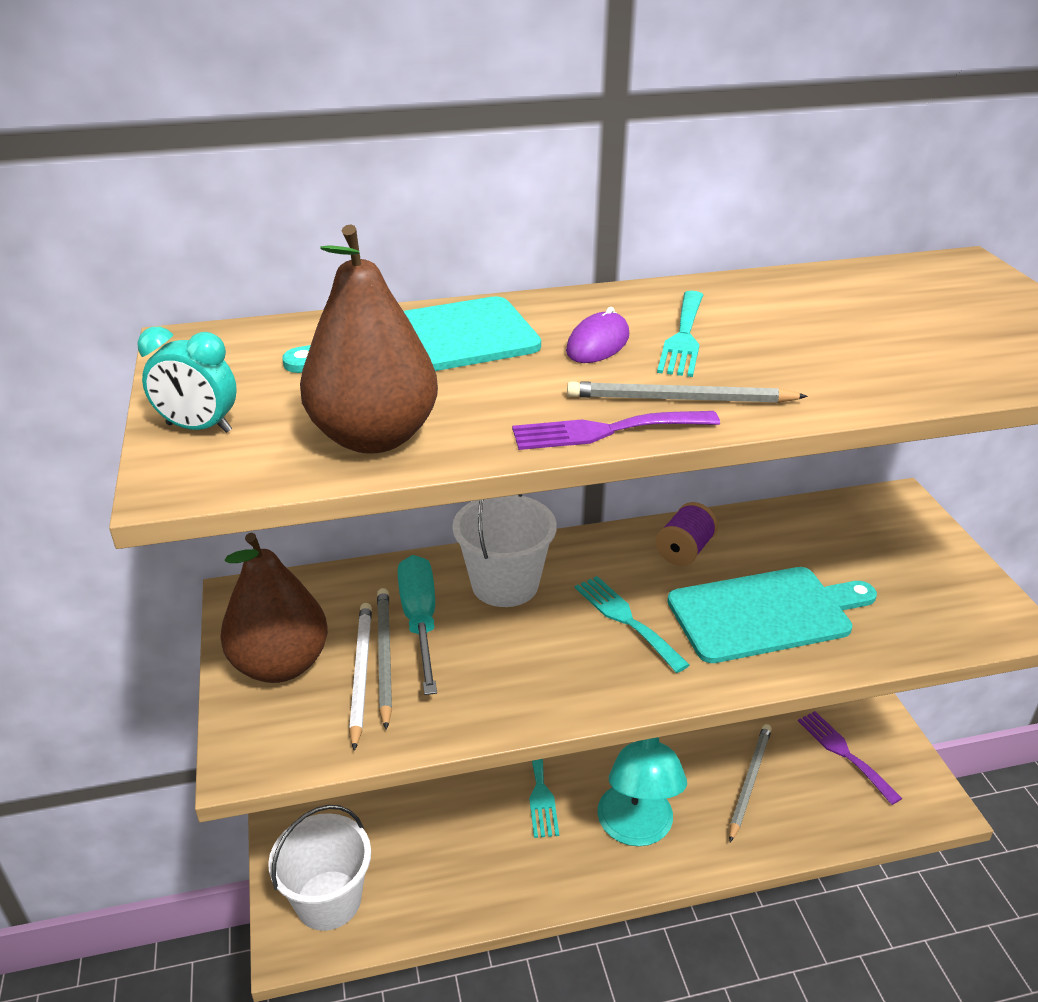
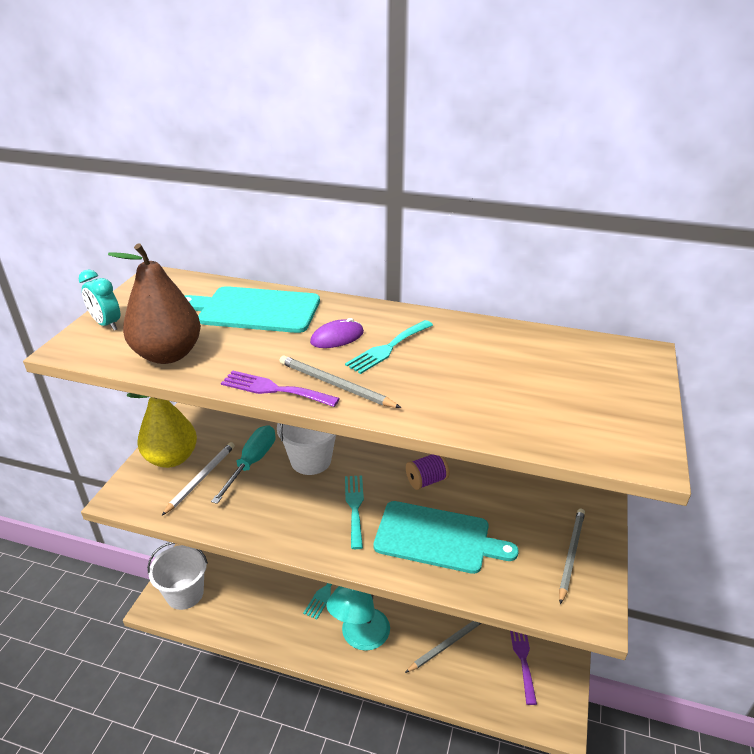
camera: 30 degrees right, 0 degrees up
brown pear [220,533,328,683] -> yellow pear [127,393,197,468]
grey pencil [377,588,392,730] -> grey pencil moved to [559,508,585,604]

